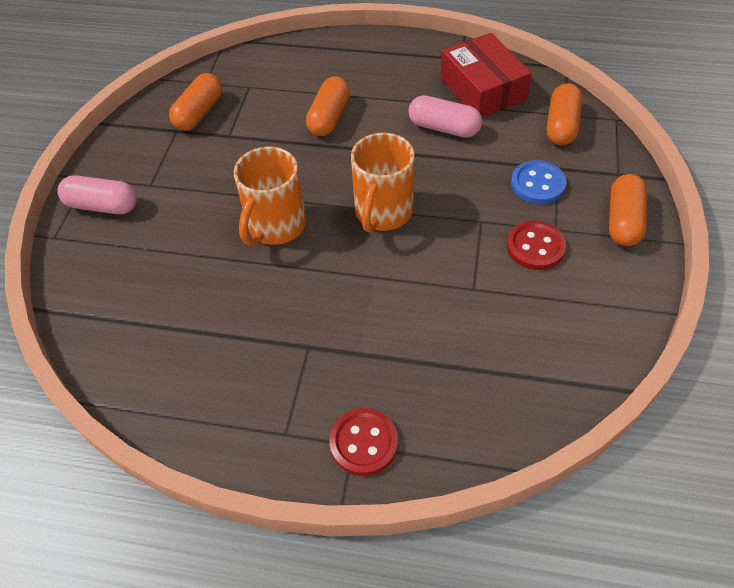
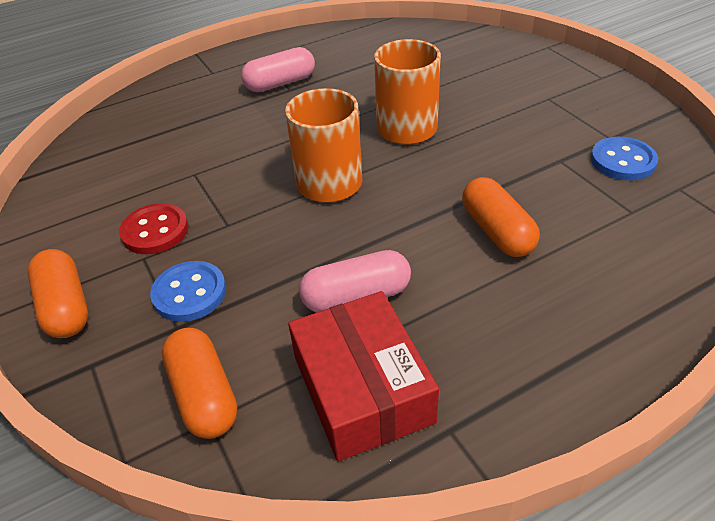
camera: 140 degrees right, 10 degrees down
pink capsule [57,176,137,214] -> pink capsule moved to [241,47,315,92]
orange capsule [169,73,222,131] -> blue button [591,137,658,181]
red button [329,408,398,476] -> none
red box [440,33,532,118] -> red box turned 45 degrees clockwise [288,291,439,462]

